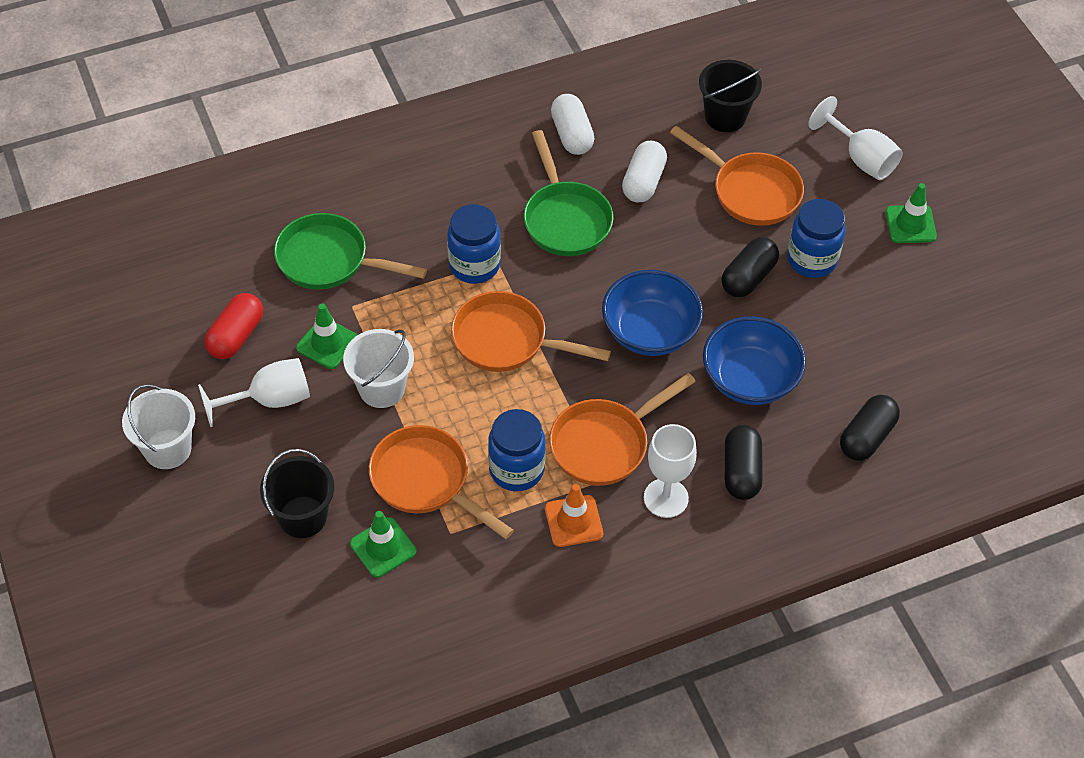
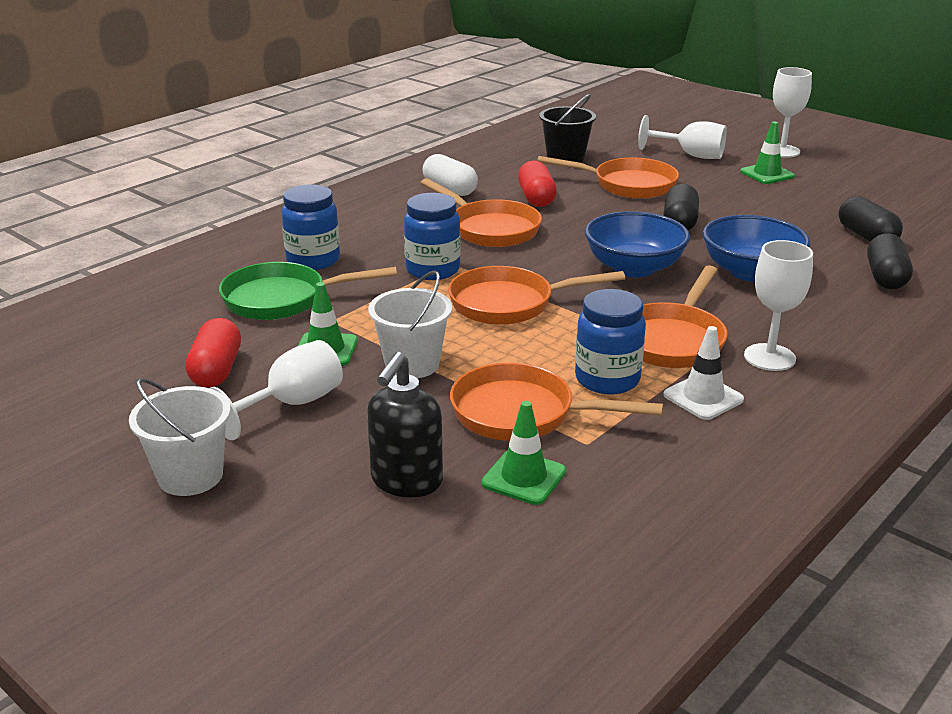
camera: 25 degrees left, 25 degrees down
black bucket [260,449,334,538] -> black soap dispenser [367,352,443,497]
green pan [524,130,614,256] -> orange pan [421,178,542,247]
orange traffic cone [545,484,603,547] -> white traffic cone [663,326,744,420]
white capsule [622,141,667,203] -> red capsule [518,160,557,207]
black capsule [725,425,763,500] -> black capsule moved to [838,196,903,242]
blue jar [787,199,846,278] -> blue jar moved to [281,184,340,270]
none -> white goblet [773,67,812,157]

